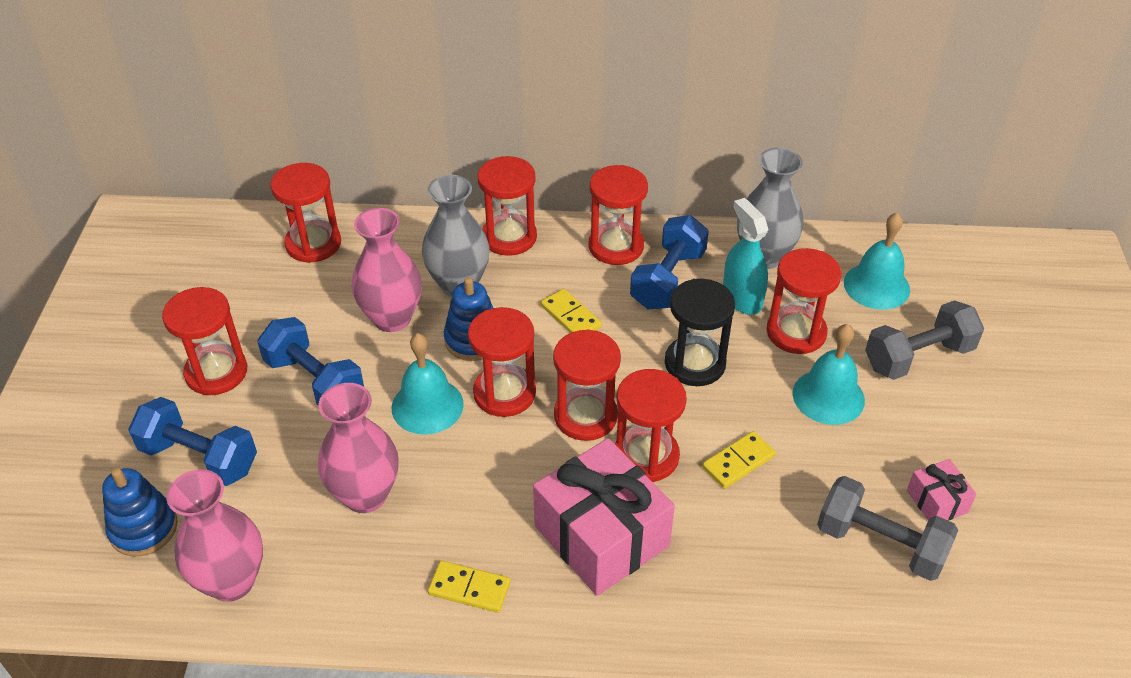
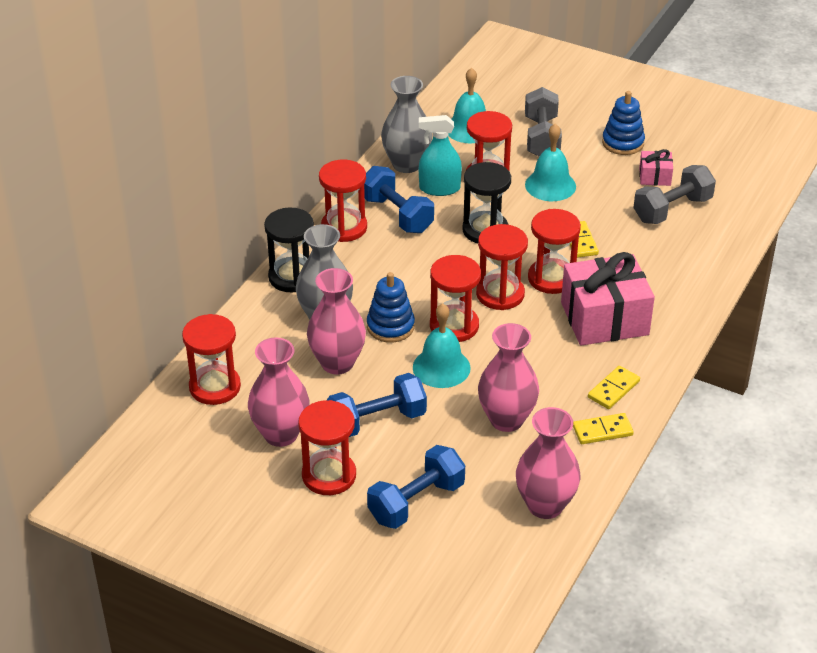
camera: 65 degrees left, 5 degrees down
blue stacking toy [102,468,178,557] -> blue stacking toy moved to [602,91,645,155]
red hourglass [477,156,537,256] -> black hourglass [264,207,314,292]
yellow domino [541,289,602,333] -> yellow domino moved to [573,413,634,444]
none -> pink vase [248,338,310,447]

